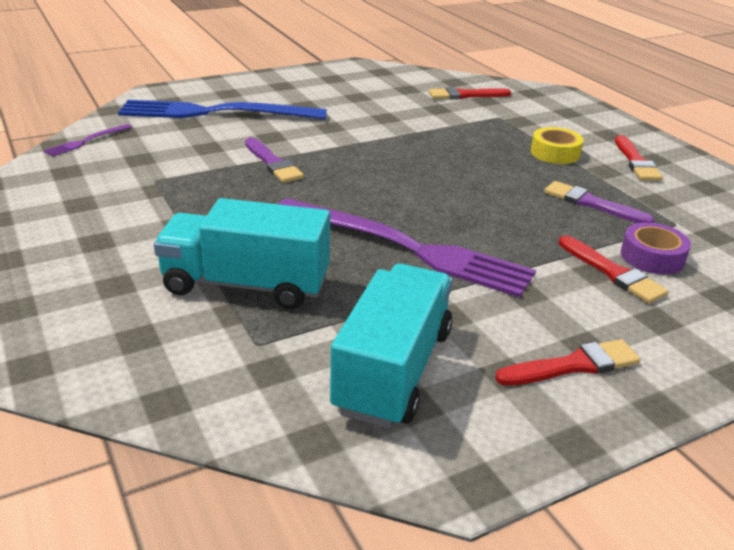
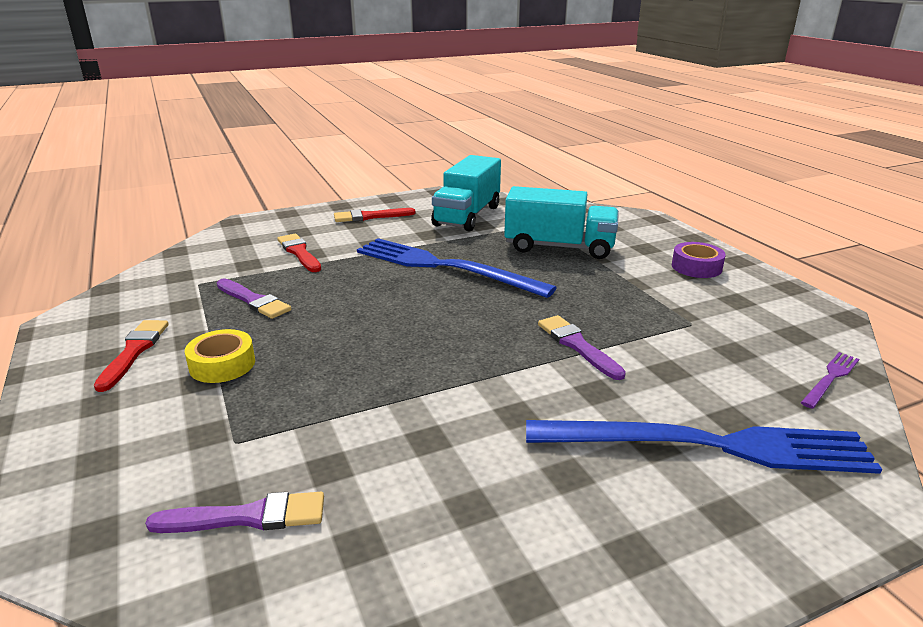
camera: 175 degrees left, 5 degrees down
purple fork [279,198,536,297] -> blue fork [357,238,557,298]
red brush [429,87,511,99] -> purple brush [145,492,324,533]
purple tape [621,222,691,274] -> purple tape moved to [672,242,726,278]

